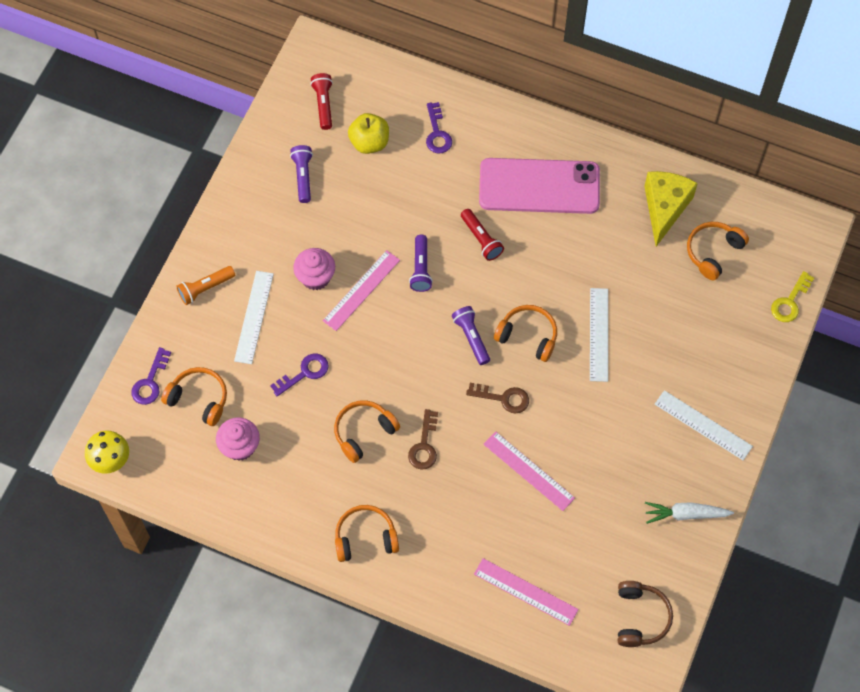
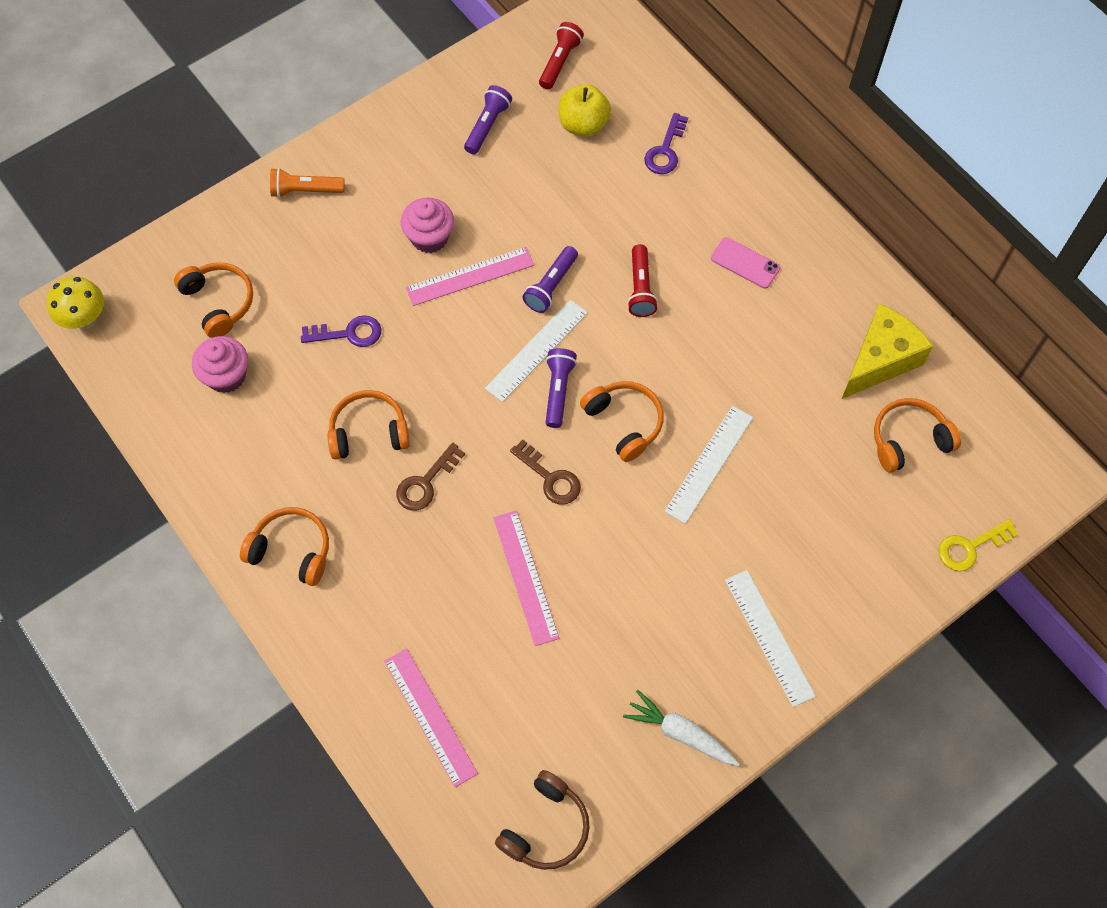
camera: 30 degrees right, 0 degrees up
purple key [131,347,171,405] -> none
white ruler [234,271,274,364] -> white ruler moved to [485,300,588,402]
pink phone [479,158,600,214] -> pink phone [711,237,780,289], size x0.42

